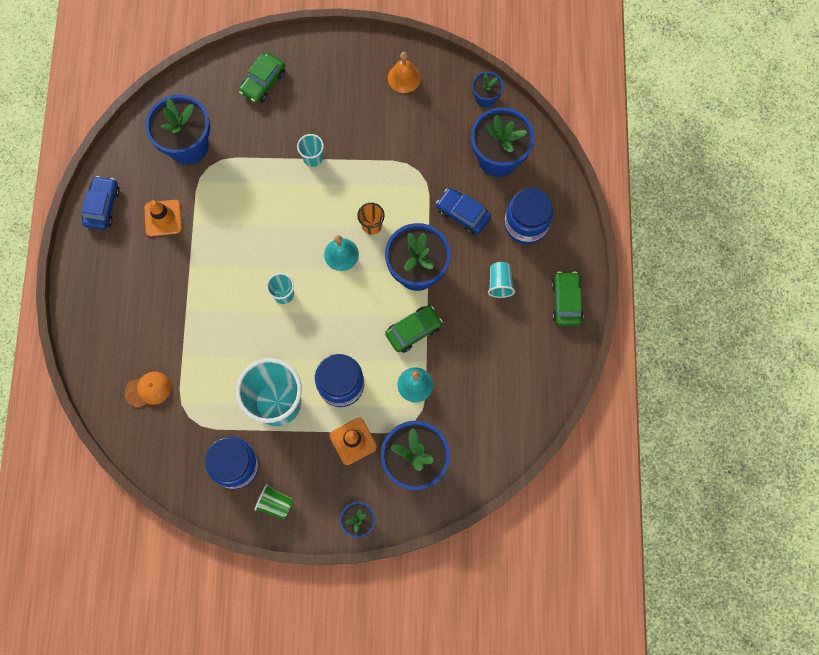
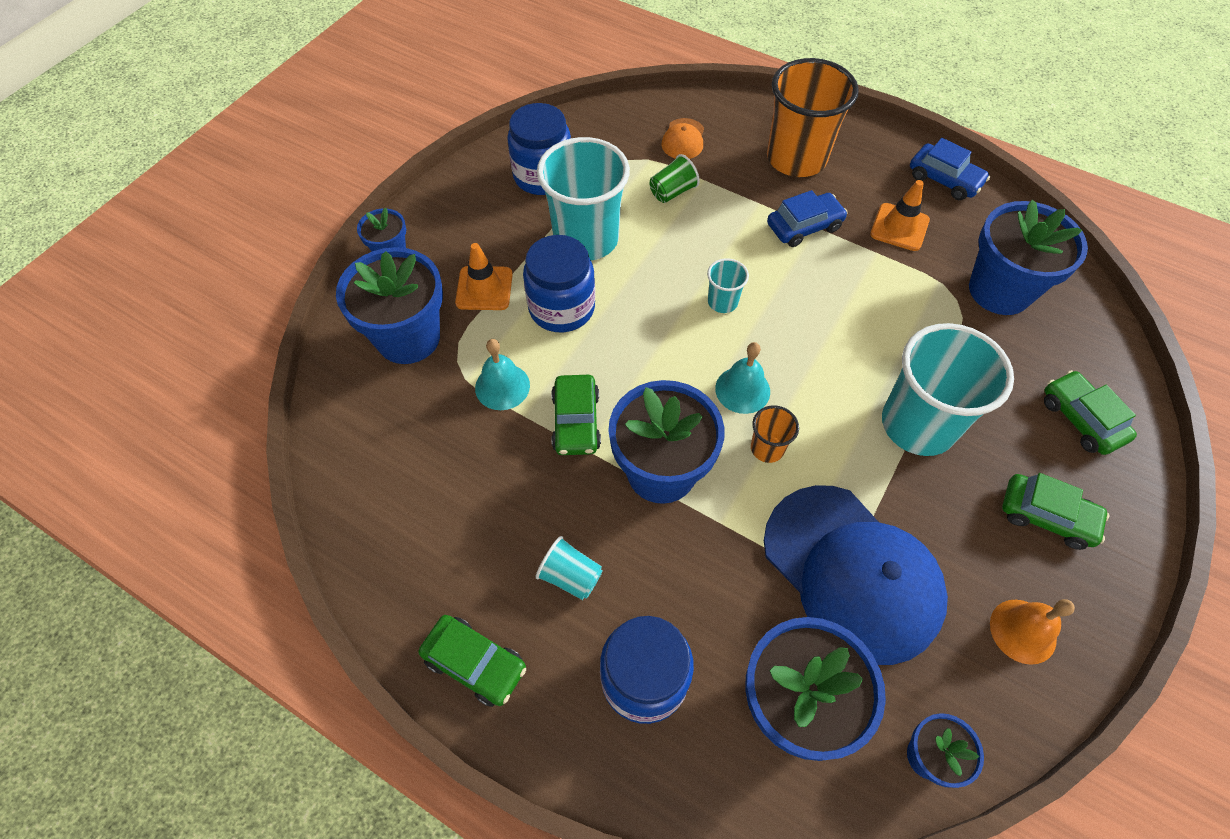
camera: 120 degrees right, 15 degrees down
green cup [254,484,293,519] -> green cup moved to [649,154,700,203]
turquoise cup [297,134,324,167] -> turquoise cup [882,323,1014,456], size x2.23
blue car [436,188,491,235] -> blue car moved to [767,190,848,247]
none -> blue cap [764,485,948,665]
none -> orange cup [767,58,859,177]
none -> green car [1002,473,1109,550]

